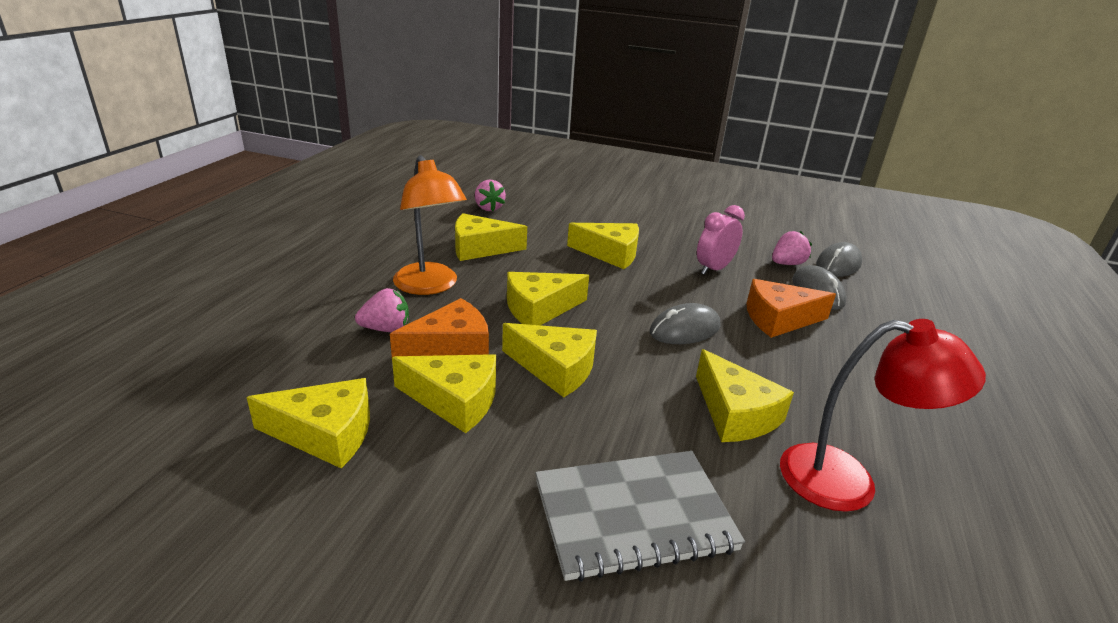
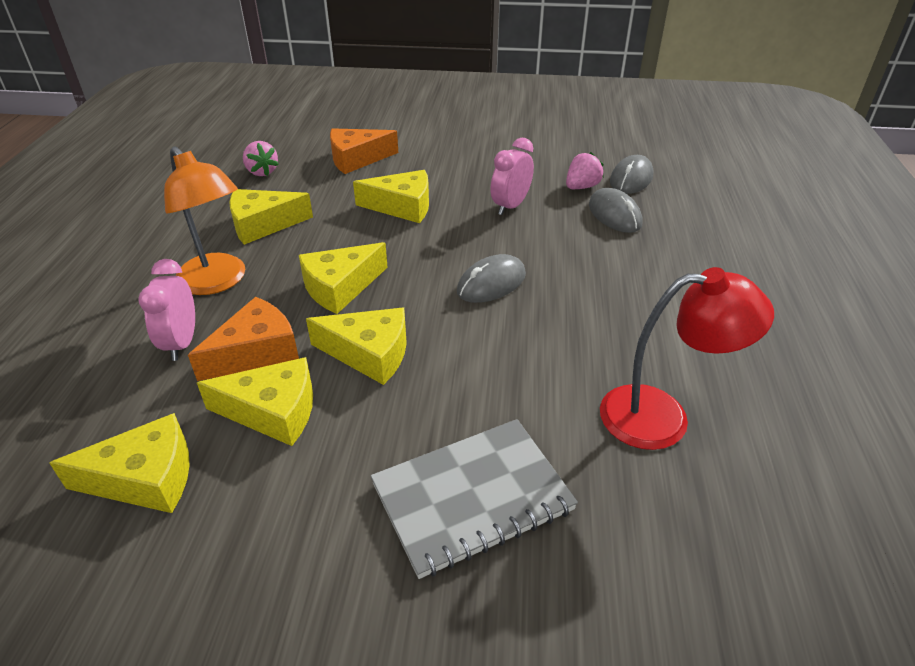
camera: 10 degrees left, 10 degrees up
pink strawberry [355,288,409,332] -> pink clock [138,259,195,361]
yellow cheese [696,349,794,442] -> none
orange cheese [746,279,836,338] -> orange cheese moved to [330,128,398,174]

